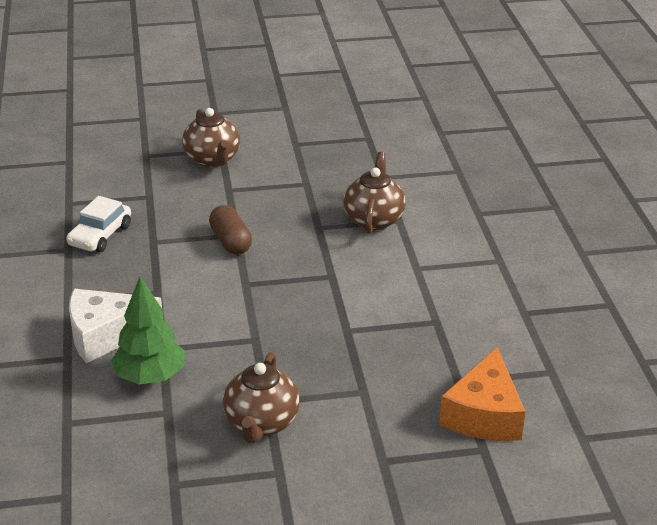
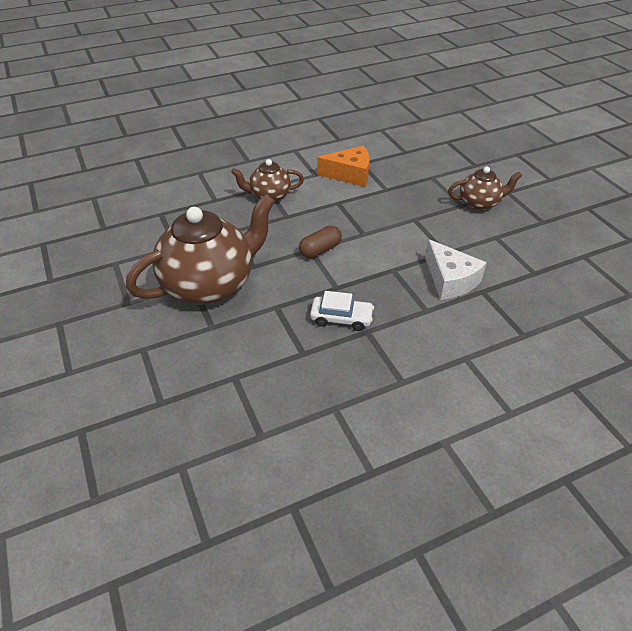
camera: 105 degrees left, 10 degrees up
green tree [111,276,185,384] -> none
brown teapot [182,108,240,167] -> brown teapot [126,194,275,305], size x1.93
orange cheese [439,347,525,441] -> orange cheese moved to [317,146,370,187]

